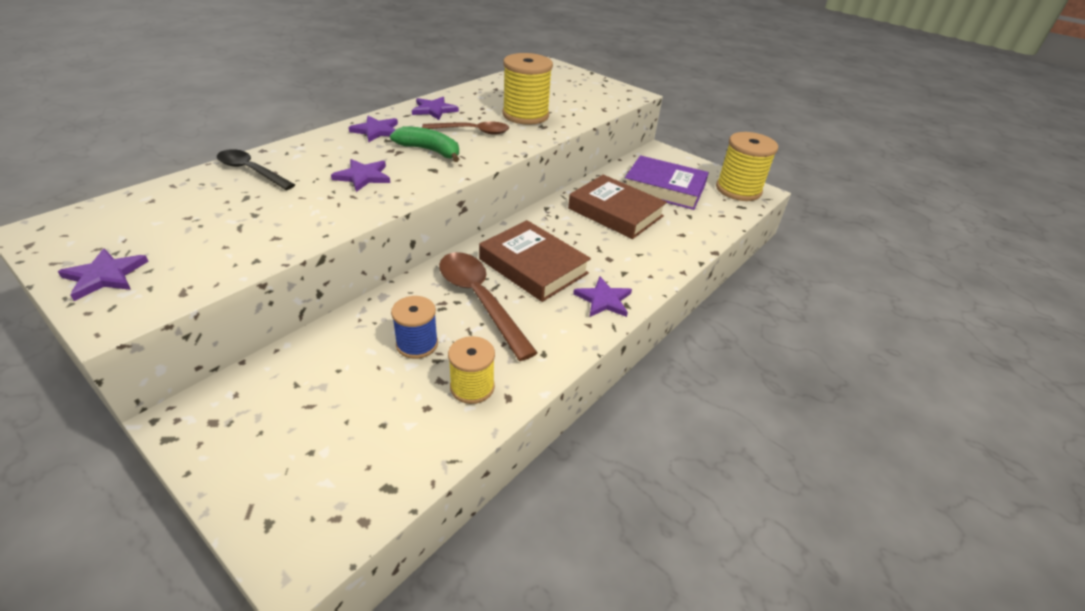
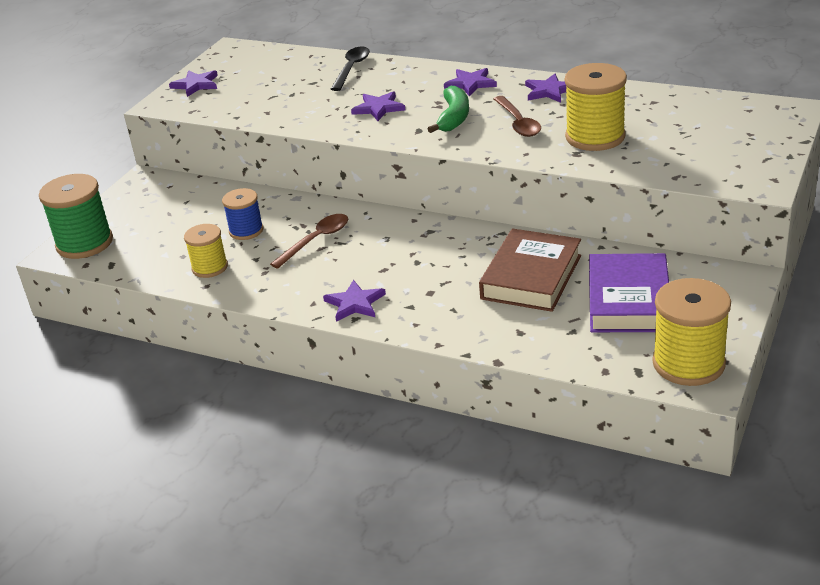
camera: 80 degrees right, 5 degrees down
brown spoon [439,252,538,361] -> brown spoon [270,214,348,269], size x0.65
brown book [479,220,591,302] -> none
none -> green spool [39,174,113,259]

